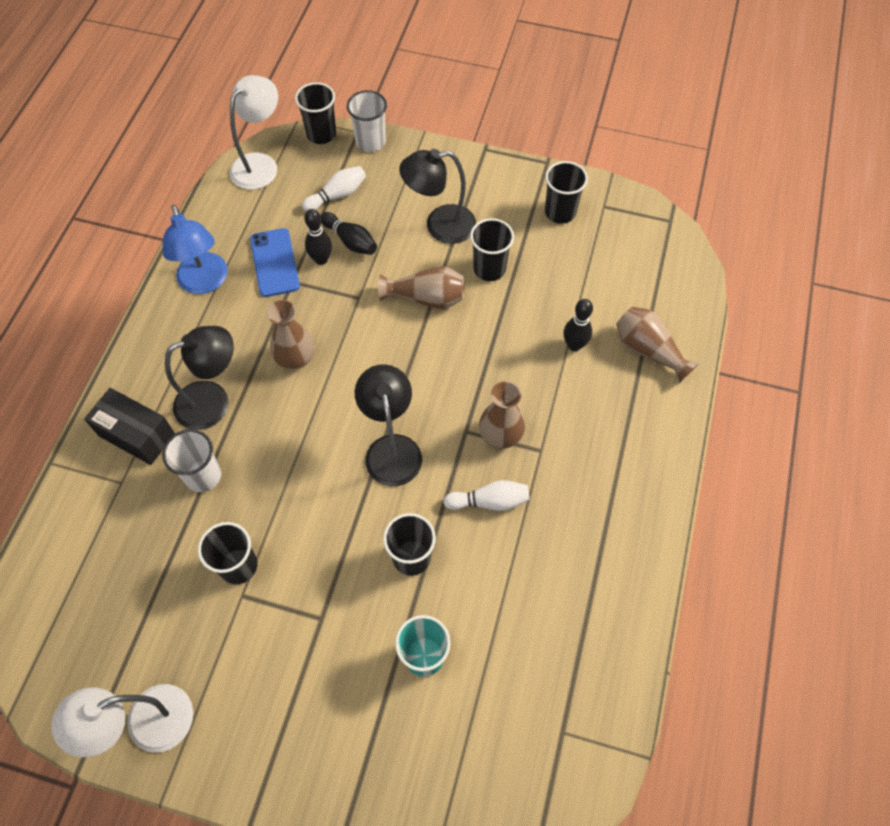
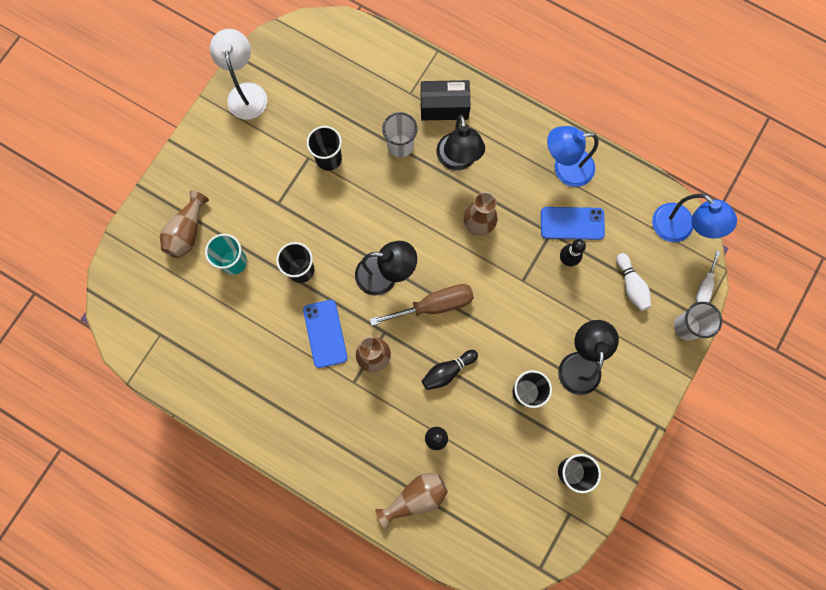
camera: 105 degrees right, 15 degrees up
black box [84,388,175,465] -> black box turned 45 degrees clockwise [421,80,471,120]
white lamp [230,75,278,190] -> blue lamp [652,194,737,242]
black cup [295,82,336,144] -> white screwdriver [696,251,720,303]
black bowling pin [321,212,377,255] -> black bowling pin moved to [422,350,478,390]
brown vase [378,266,465,309] -> brown vase moved to [160,190,209,258]
white bowling pin [443,480,530,511] -> blue phone [303,300,347,368]
none -> brown screwdriver [370,284,474,326]

